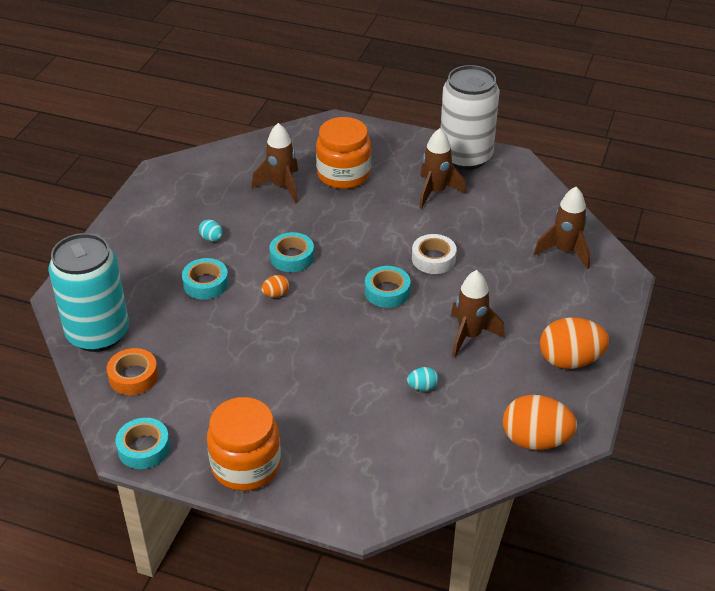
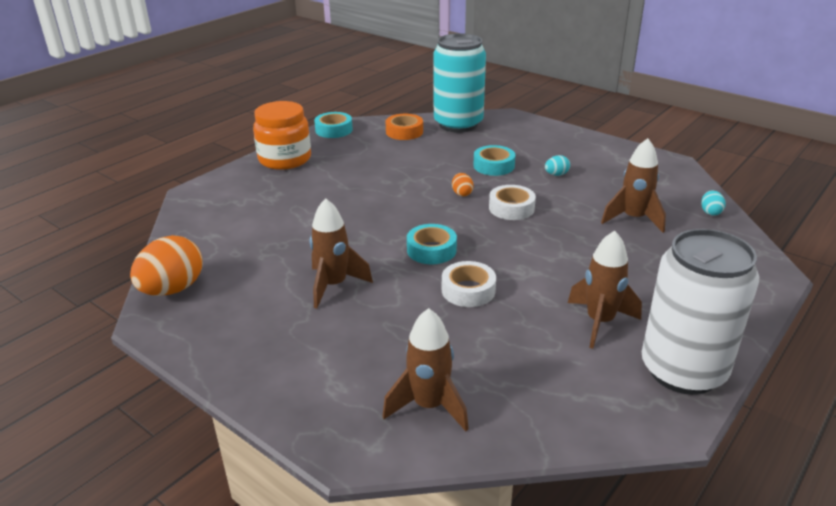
camera: 110 degrees right, 10 degrees down
turquoise tape [269,232,314,272] -> white tape [489,185,536,220]
orange jar [316,117,371,189] -> none
turquoise egg [407,367,439,391] -> turquoise egg moved to [701,190,726,216]
orange egg [540,317,609,369] -> none

